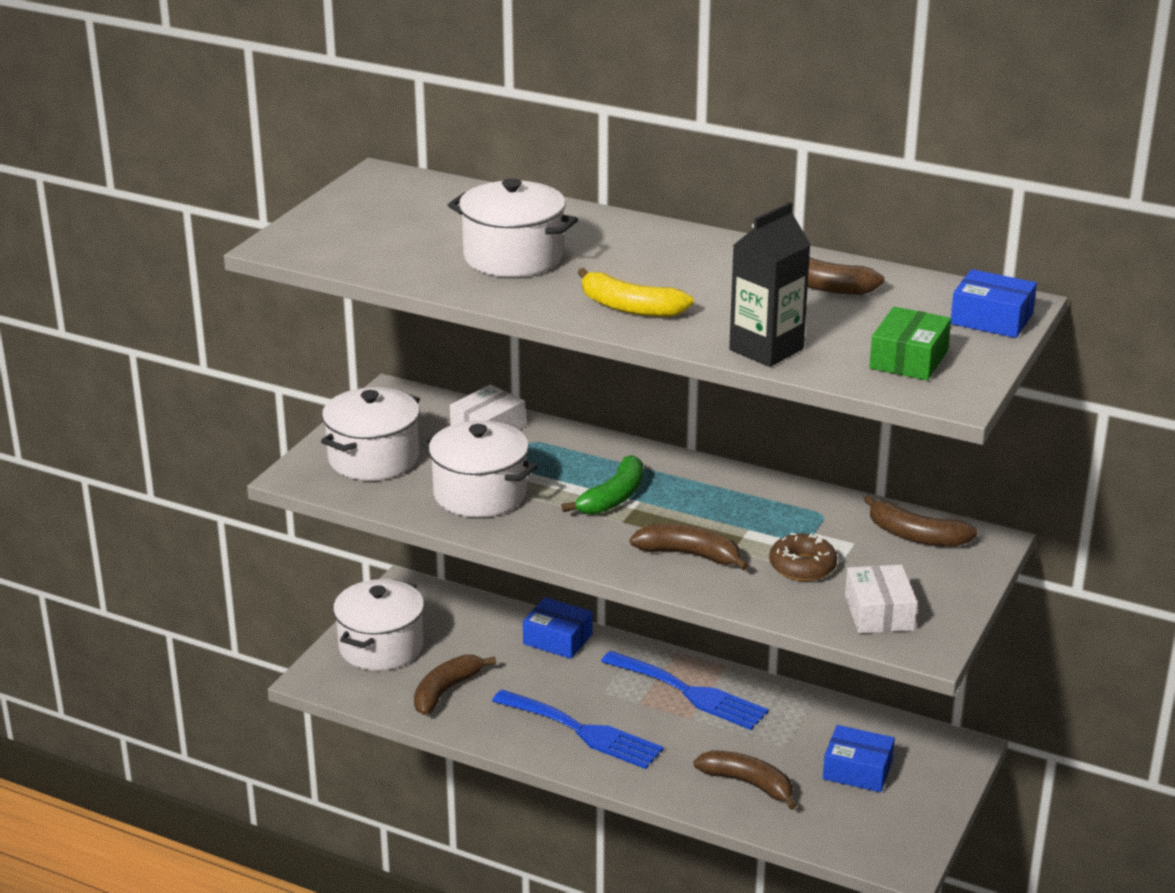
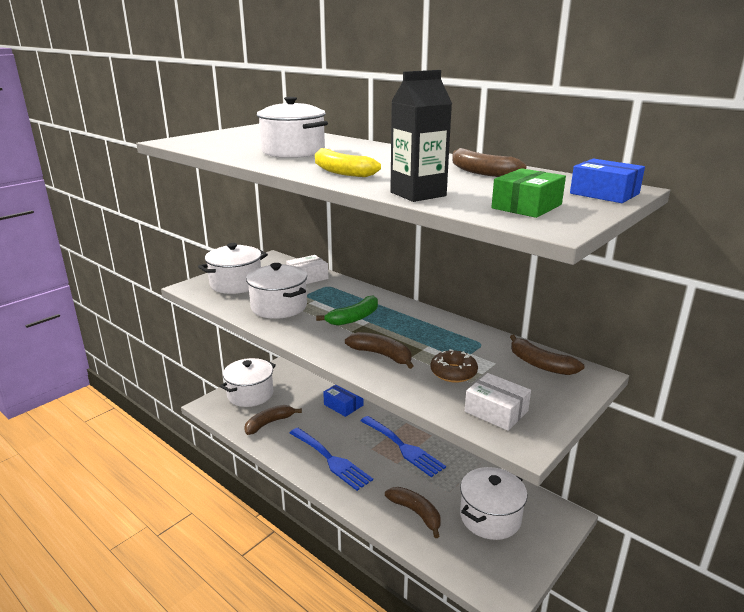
camera: 15 degrees right, 5 degrees down
blue box [823,725,895,792] -> white pot [460,467,527,540]
white box [845,565,917,633] -> white box turned 60 degrees counterclockwise [465,373,531,431]

